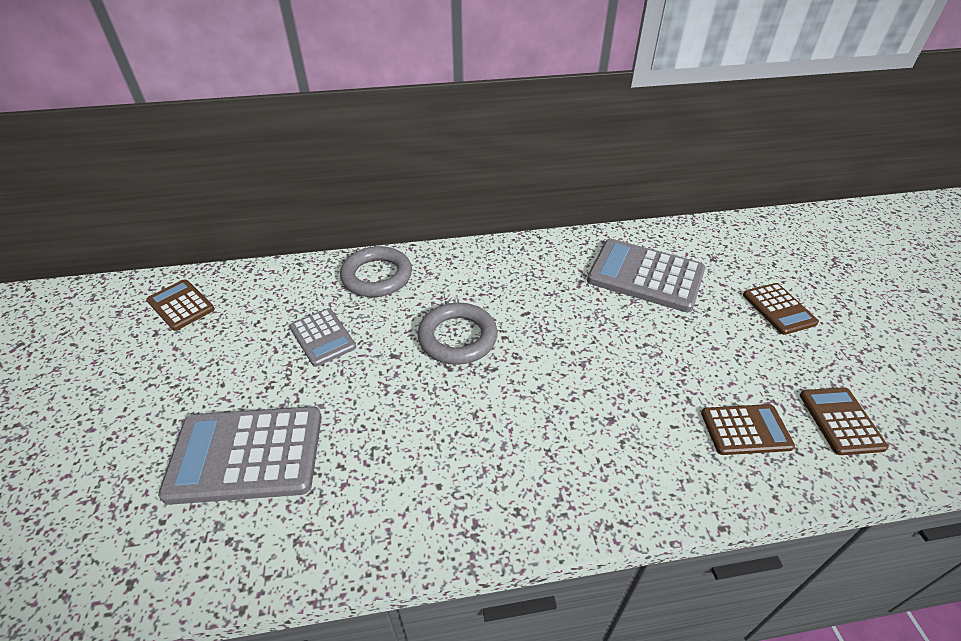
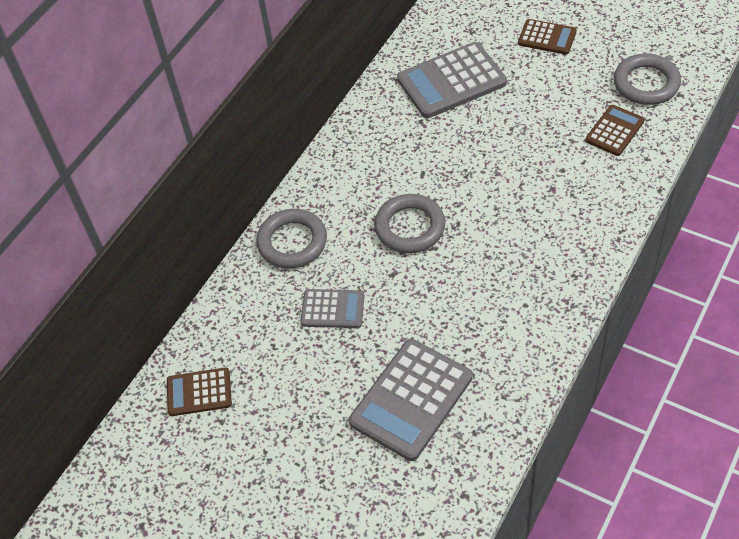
camera: 45 degrees left, 10 degrees up
brown calculator [800,387,889,455] -> grey ring [614,54,681,105]

